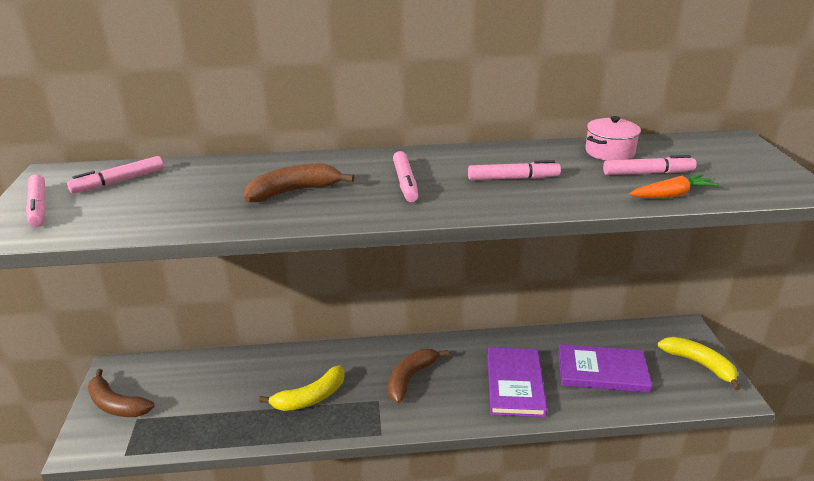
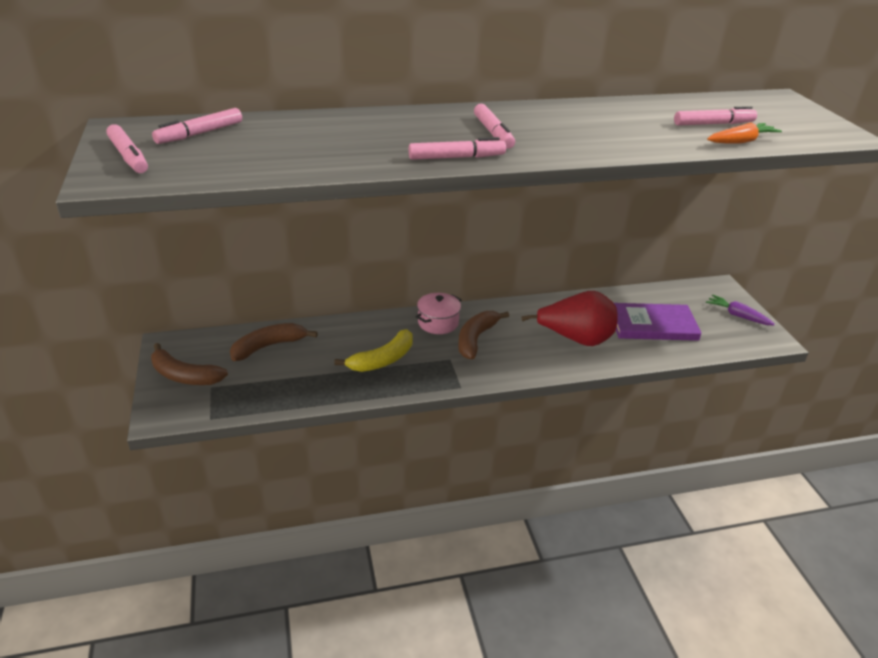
camera: 10 degrees left, 5 degrees up
brown banana [244,164,354,202] -> brown banana moved to [230,323,318,361]
pink marker [468,160,561,180] -> pink marker moved to [409,137,506,160]
purple book [487,347,547,417] -> red pear [521,291,618,346]
pink pot [585,116,641,161] -> pink pot moved to [416,293,462,334]
yellow banana [658,337,741,390] -> purple carrot [706,294,775,326]

